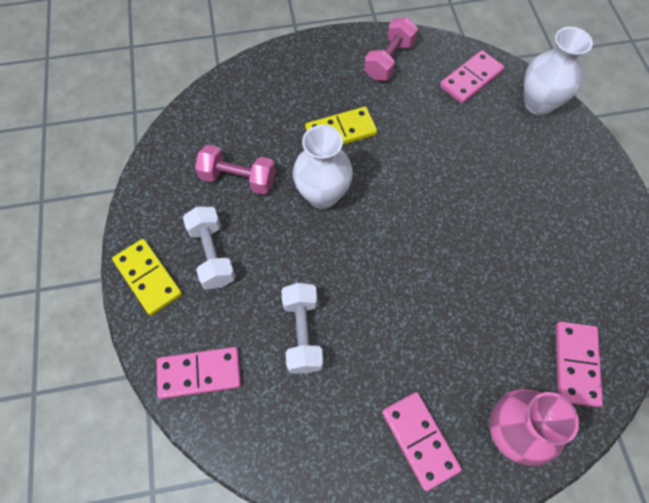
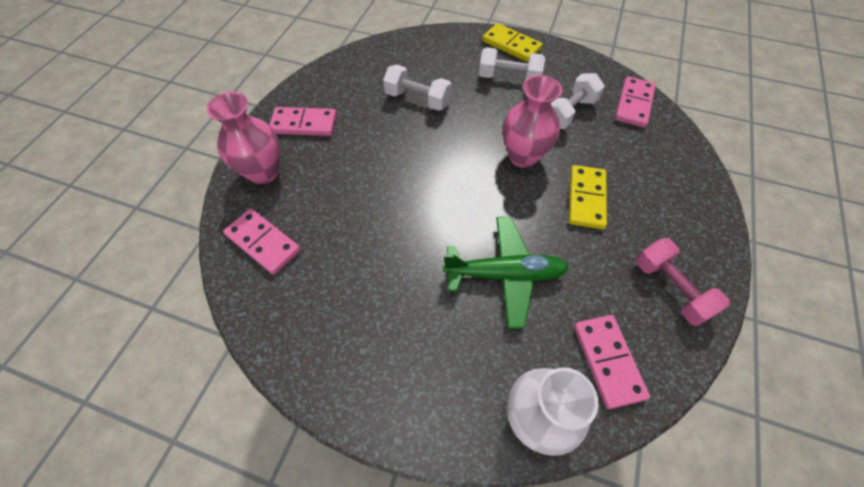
camera: 120 degrees right, 5 degrees down
yellow domino [112,239,182,316] -> yellow domino turned 45 degrees clockwise [482,23,542,62]
pink domino [157,347,241,399] -> pink domino moved to [615,76,656,127]
pink dumbbell [195,145,275,194] -> white dumbbell [551,73,605,129]
white vase [293,125,353,209] -> pink vase [503,75,562,168]
none -> green plane [443,217,569,329]

